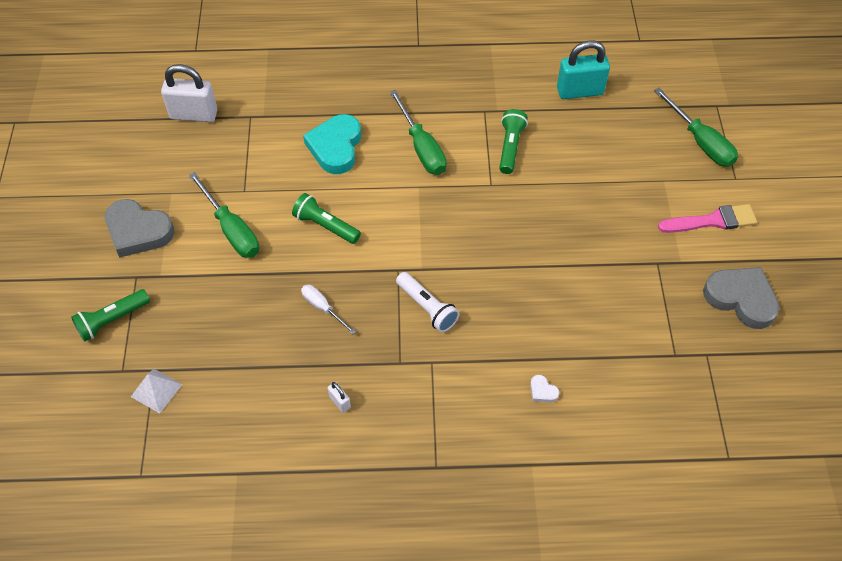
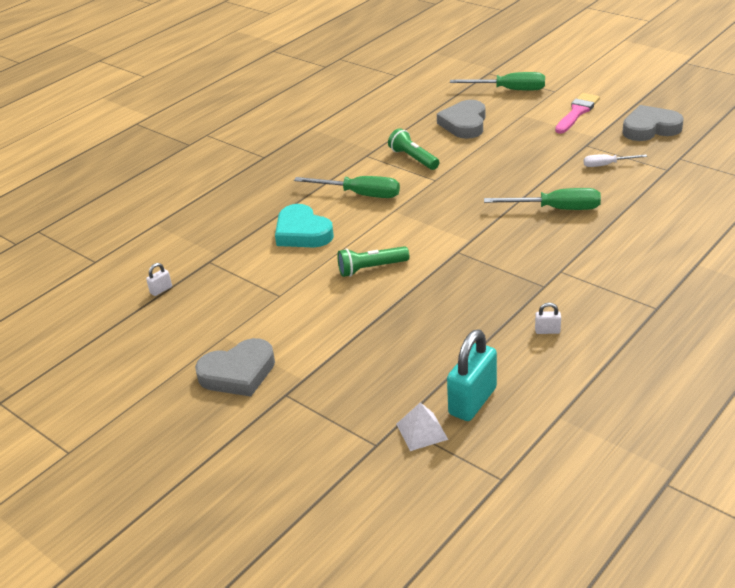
camera: 45 degrees left, 20 degrees down
green flashlight [71,289,150,342] -> none
white padlock [161,64,217,122] -> white padlock [146,263,172,296], size x0.44
green screwdriver [189,172,259,258] -> green screwdriver moved to [484,188,601,210]
white screwdriver [301,285,356,334] -> white screwdriver moved to [584,154,647,167]
white flashlight [396,272,460,332] -> none
white heart [530,375,559,403] -> none
turquoise padlock [557,40,610,99] -> turquoise padlock moved to [447,329,497,421]
none -> grey heart [437,100,485,139]

